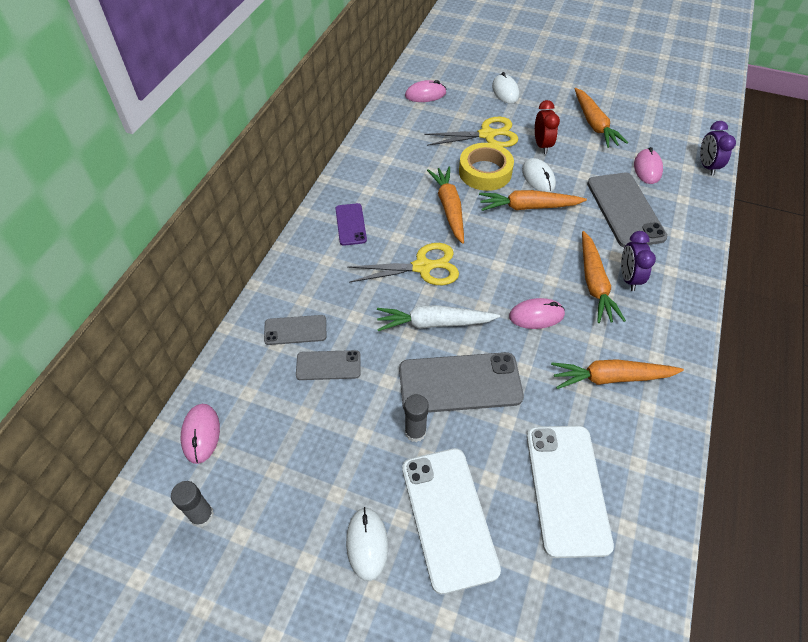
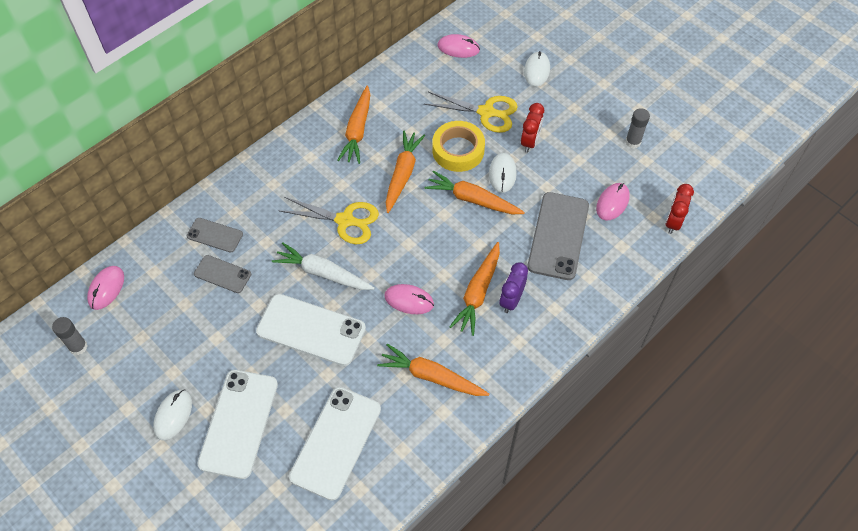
camera: 25 degrees right, 5 degrees up
purple phone [335,203,367,246] -> none
grey phone [399,352,524,413] -> white phone [256,294,366,366]
grey glue stick [404,394,429,442] -> grey glue stick moved to [625,108,650,148]
orange carrot [575,88,628,148] -> orange carrot moved to [337,86,370,164]
purple clock [700,121,736,176] -> red clock [665,184,694,234]

